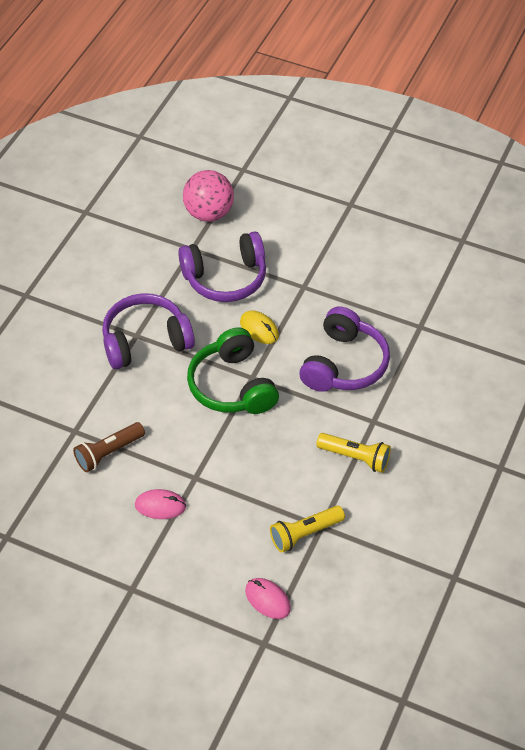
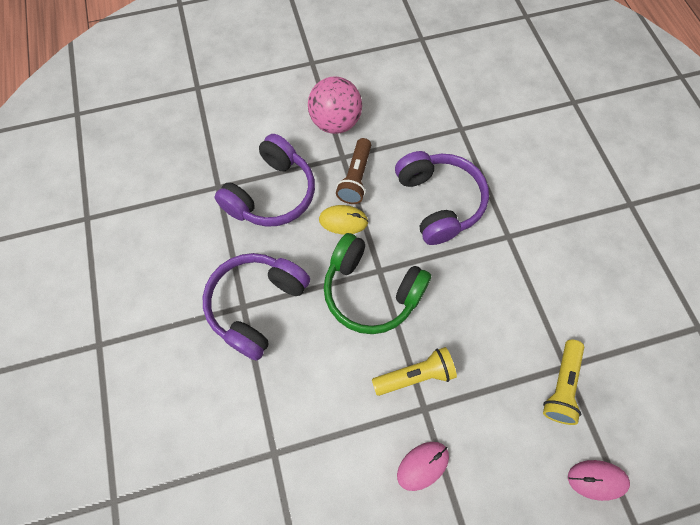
camera: 40 degrees left, 15 degrees up
brown flashlight [73,422,145,472] -> brown flashlight moved to [336,138,371,204]
pink ball [183,170,234,222] -> pink ball moved to [308,76,362,134]
yellow flashlight [316,433,391,473] -> yellow flashlight moved to [372,347,457,396]

